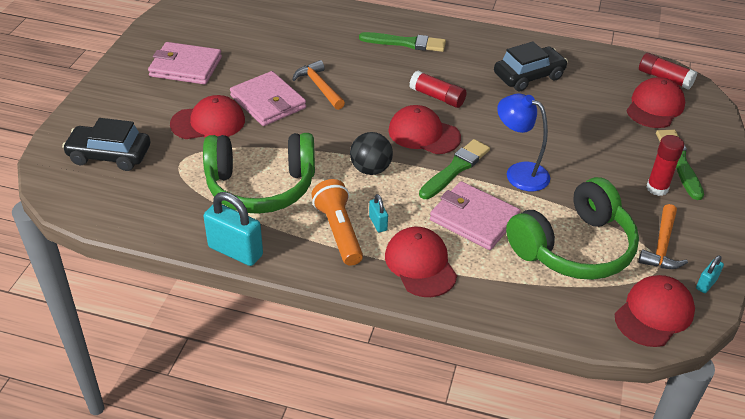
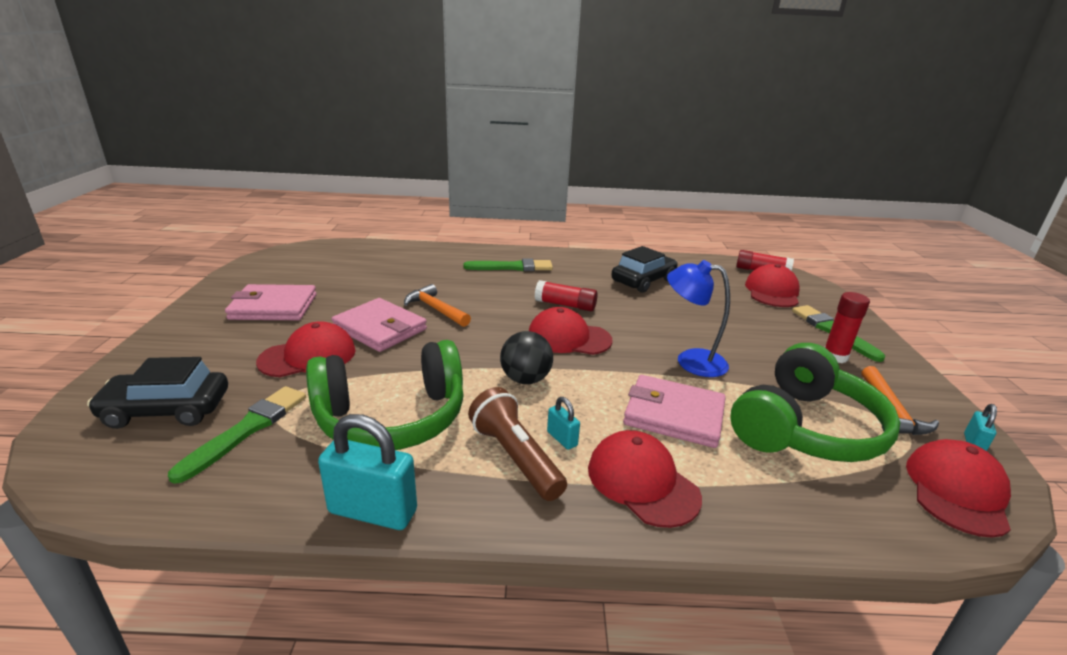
camera: 15 degrees left, 15 degrees down
orange flashlight [311,179,363,266] -> brown flashlight [468,387,567,501]
green brush [419,139,490,199] -> green brush moved to [168,386,306,484]

